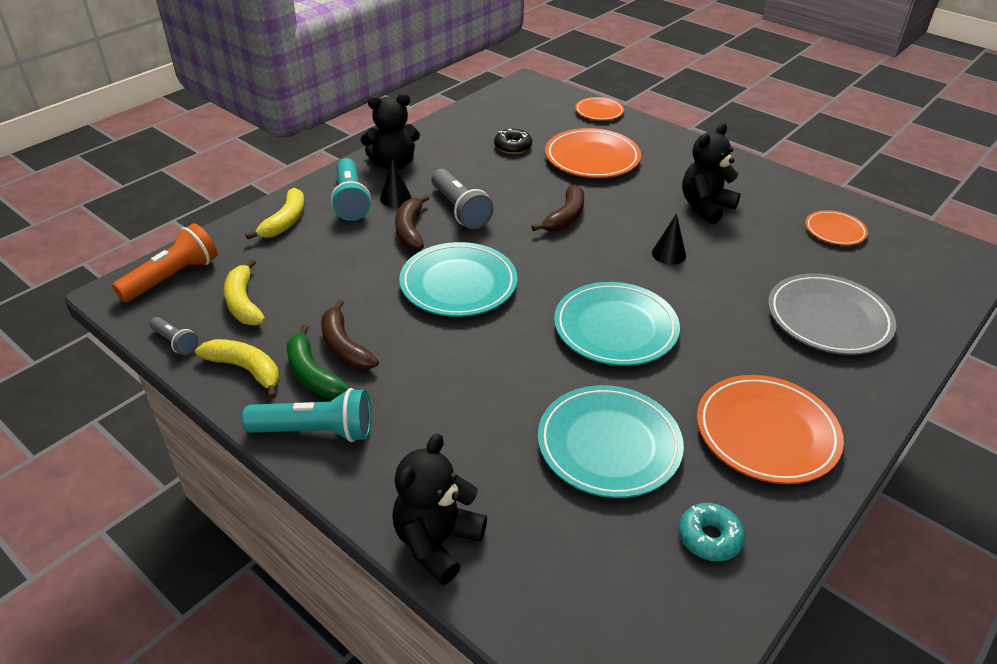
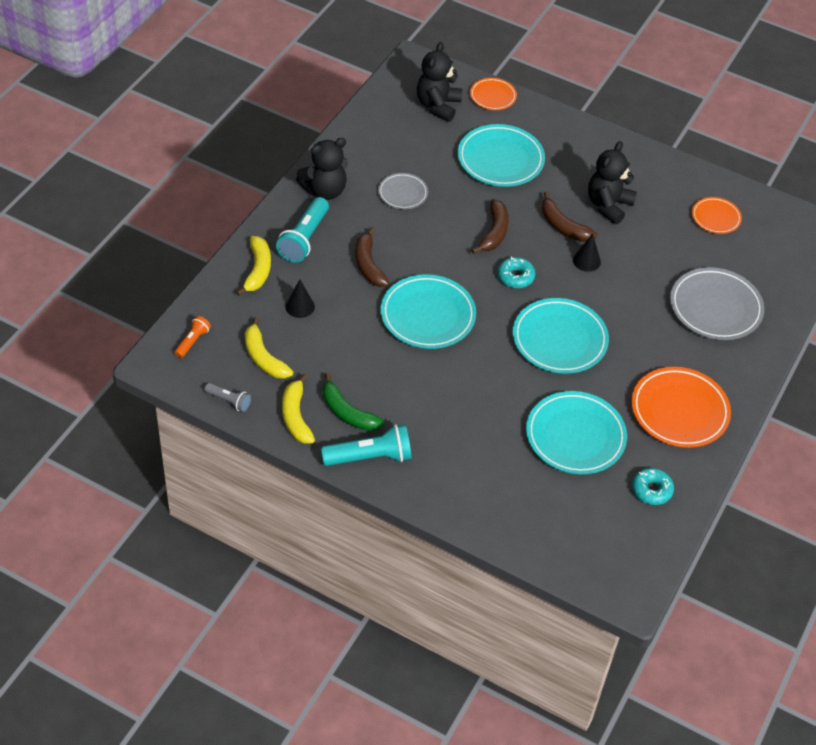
camera: 15 degrees left, 10 degrees up
orange flashlight [112,223,218,302] -> orange flashlight [175,316,211,358], size x0.55
yellow banana [195,339,279,399] -> yellow banana turned 120 degrees counterclockwise [282,374,315,444]
brown banana [321,299,379,370] -> brown banana moved to [542,192,597,242]
turquoise flashlight [331,158,371,221] -> turquoise flashlight turned 45 degrees clockwise [276,197,329,263]
black cone [380,159,411,207] -> black cone moved to [285,280,315,318]
black teddy bear [392,433,487,585] -> black teddy bear moved to [417,42,462,122]
grey flashlight [431,169,494,229] -> none
black donut [494,129,532,154] -> none
orange plate [545,128,641,178] -> turquoise plate [458,124,545,187]
none -> grey plate [378,173,428,209]
none -> turquoise donut [498,257,535,288]

